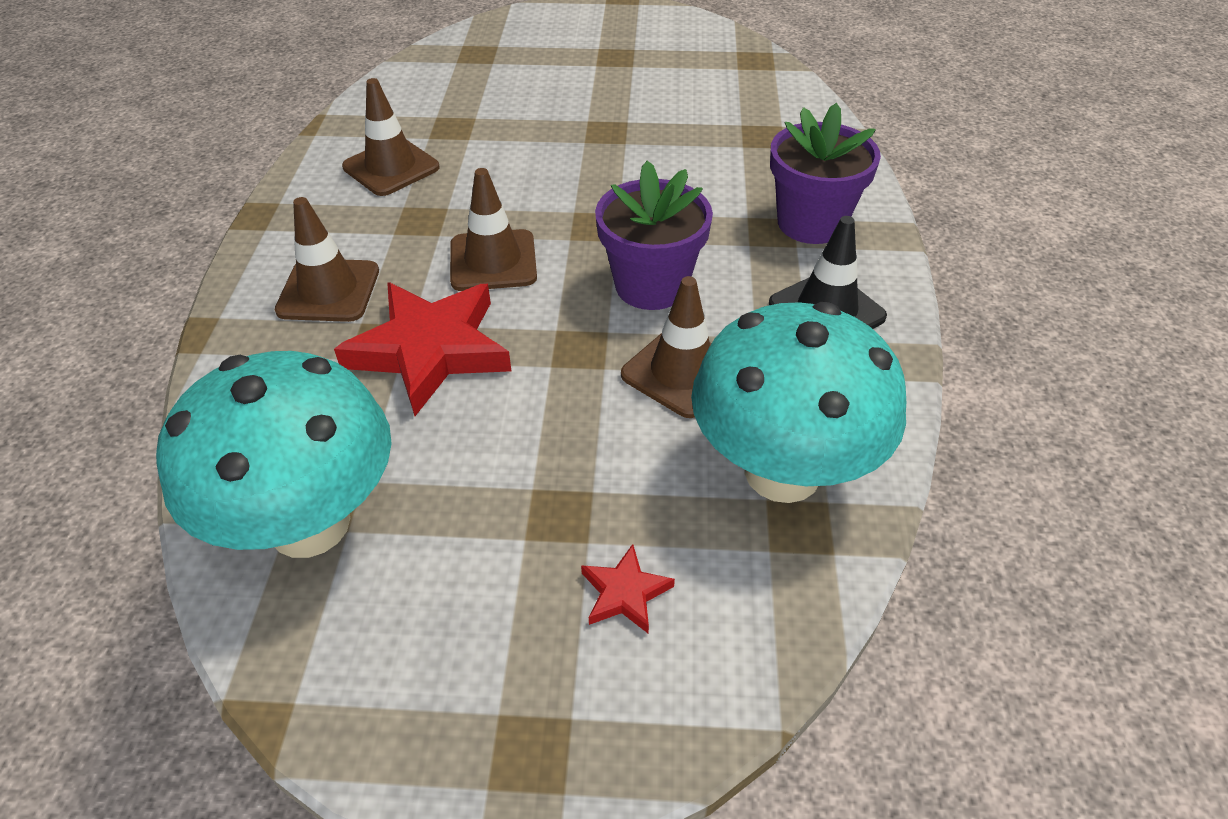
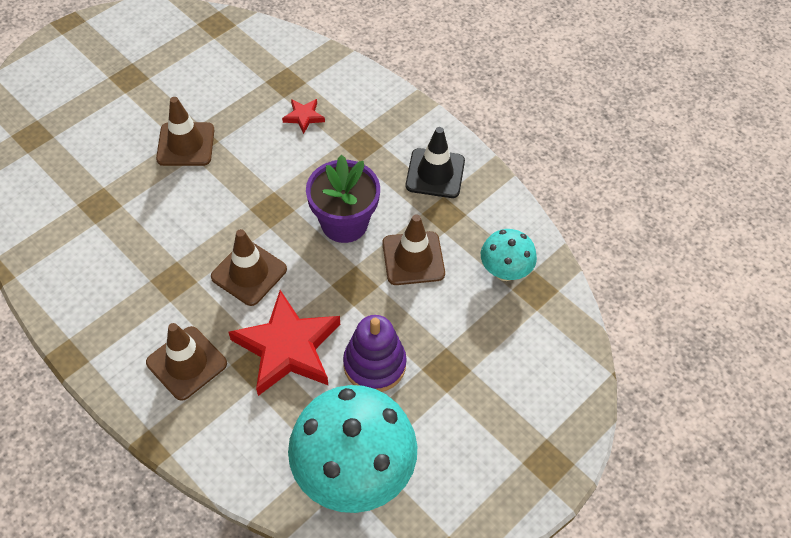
camera: 50 degrees left, 10 degrees up
brown traffic cone [342,78,439,196] -> brown traffic cone moved to [156,97,214,166]
red star [581,544,675,633] -> red star moved to [282,99,325,134]
turquoise mushroom [691,302,906,503] -> turquoise mushroom [481,229,537,281], size x0.51
purple flower pot [770,103,881,244] -> none
none -> purple stacking toy [343,315,407,392]

